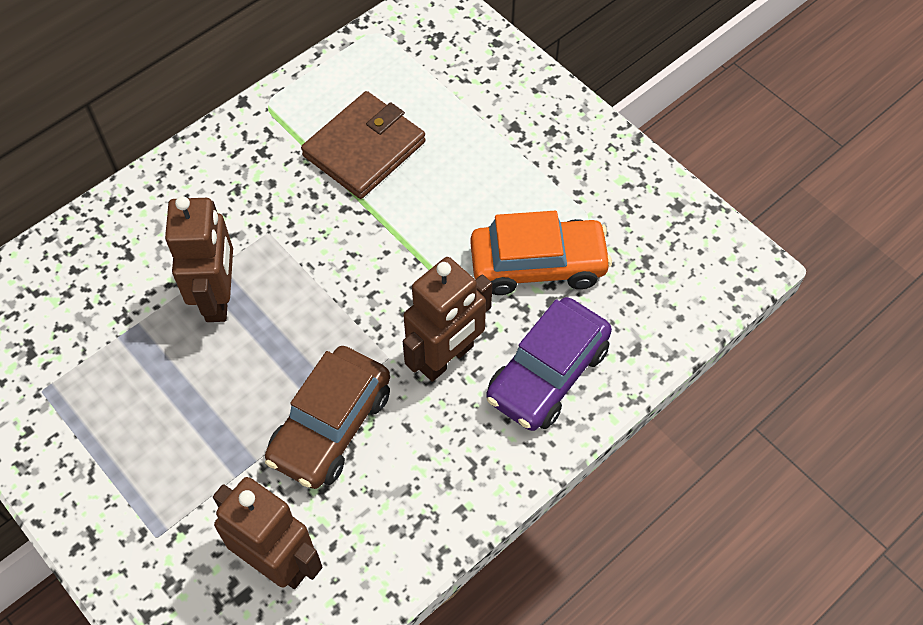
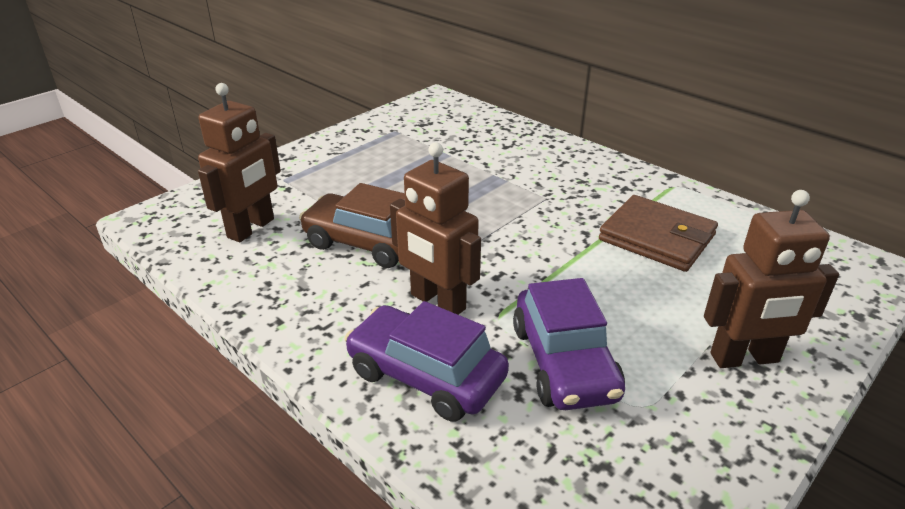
camera: 85 degrees right, 25 degrees down
brown robot [165,196,233,322] -> brown robot moved to [704,190,839,368]
orange car [470,211,612,295] -> purple car [513,278,625,410]

